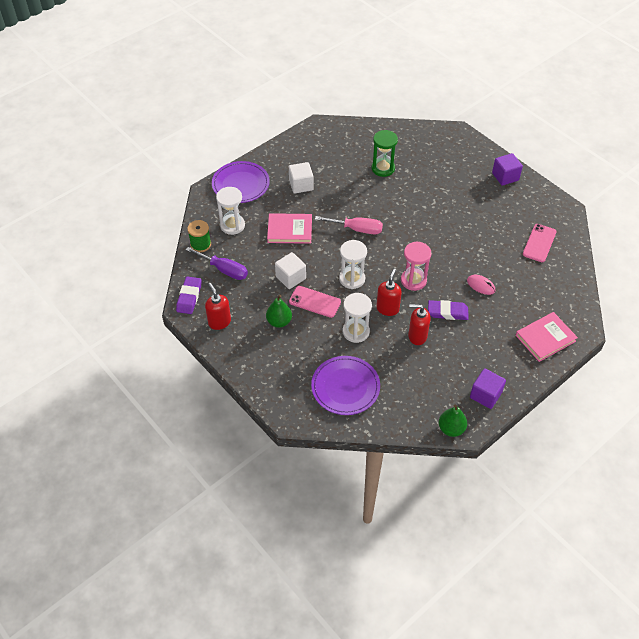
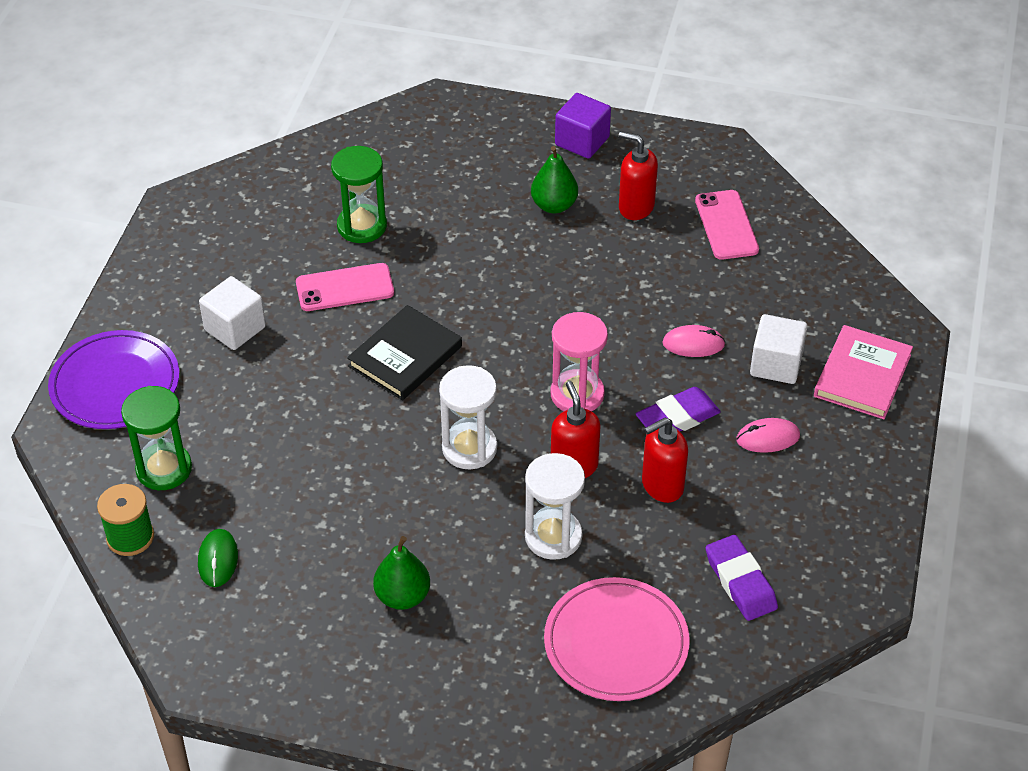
camera: 35 degrees left, 5 degrees down
purple eraser [176,276,202,314] -> purple eraser moved to [706,535,778,621]
purple screwdriver [186,247,248,280] -> green mouse [198,529,238,587]
red soap dispenser [205,283,231,330] -> red soap dispenser moved to [619,131,658,220]
white hourglass [216,187,245,235] -> green hourglass [121,386,192,490]
pink book [267,213,312,244] -> none
white cube [275,252,306,289] -> white cube moved to [750,314,808,384]
pink phone [289,286,341,318] -> pink phone moved to [296,263,394,311]
purple plate [311,356,380,415] -> pink plate [544,577,690,701]
pink screwdriver [315,216,383,234] -> black book [347,305,462,400]
green pear [439,404,467,437] -> green pear moved to [531,146,578,213]
purple cube [470,369,506,409] -> none
none -> pink mouse [736,418,800,453]

